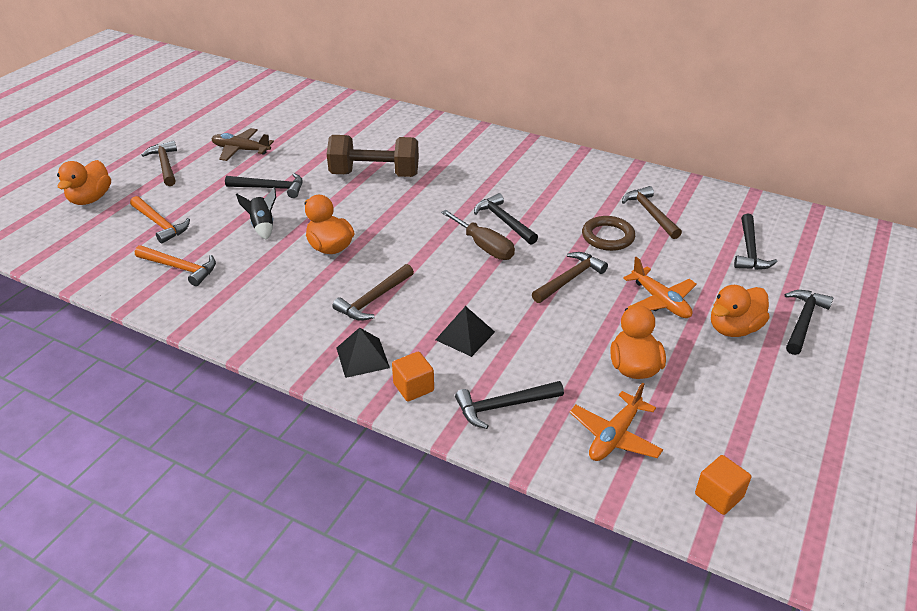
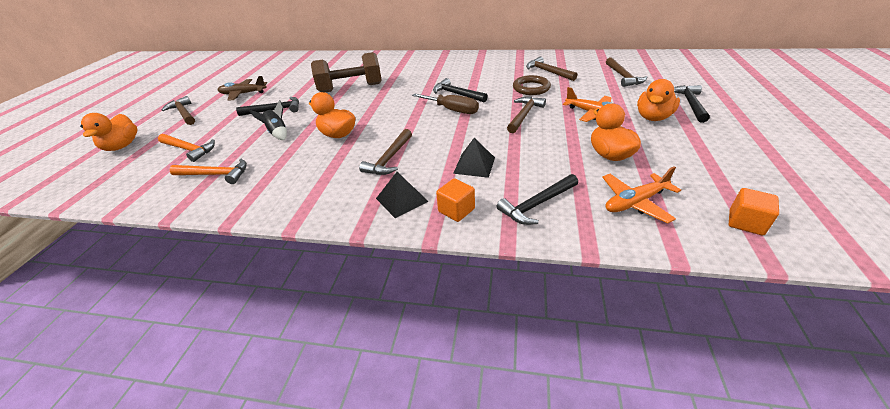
camera: 15 degrees left, 0 degrees up
orange plane [569,382,663,461] -> orange plane turned 45 degrees clockwise [602,166,681,223]
black hammer [734,214,778,270] -> brown hammer [606,57,647,87]

